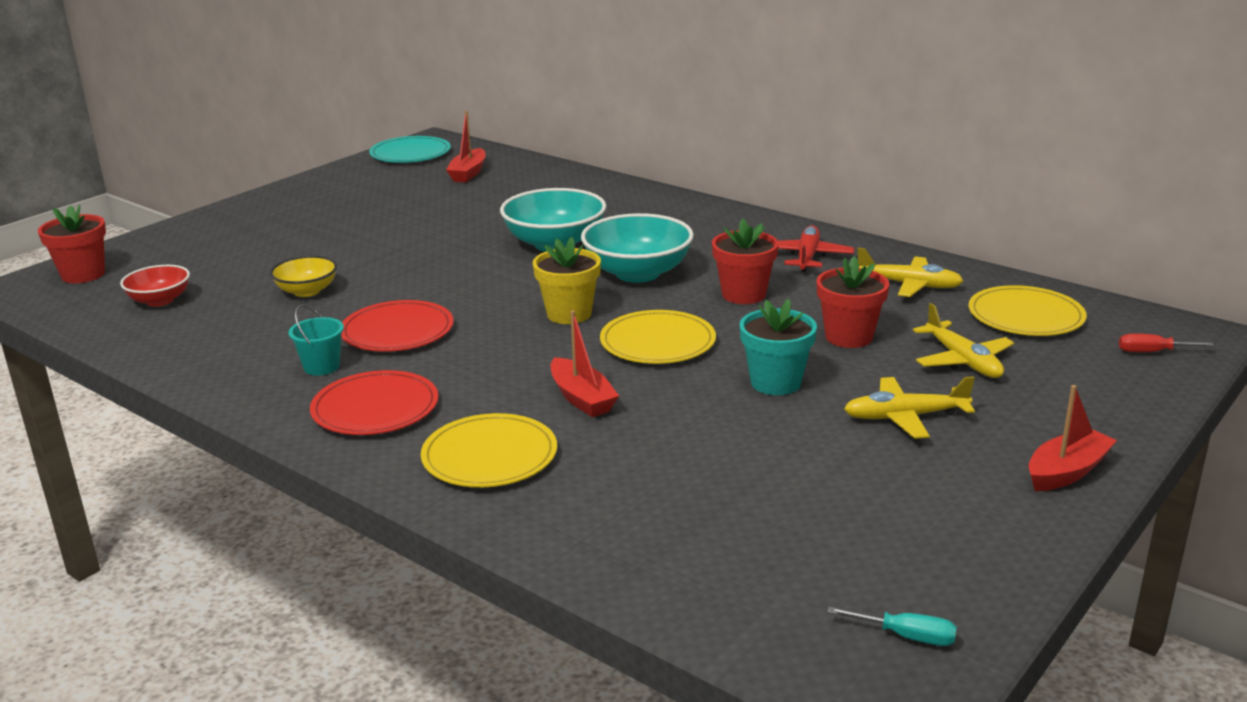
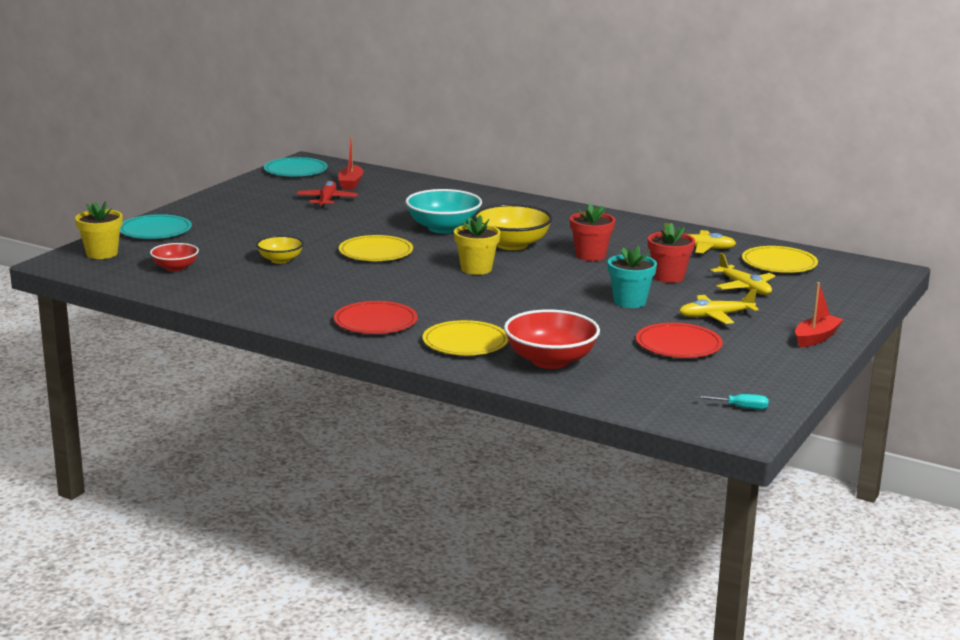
camera: 10 degrees left, 5 degrees down
red flower pot [38,205,106,283] -> yellow flower pot [75,201,123,259]
turquoise bucket [288,305,344,376] -> none
red plate [341,300,454,352] -> red plate moved to [636,323,723,358]
red boat [550,311,619,417] -> none
turquoise bowl [581,213,694,283] -> yellow bowl [474,204,552,250]
yellow plate [600,310,716,364] -> yellow plate moved to [339,235,413,261]
red plane [778,225,855,272] -> red plane moved to [297,181,358,208]
red screwdriver [1119,334,1214,352] -> none
none -> turquoise plate [120,214,192,239]
none -> red bowl [504,309,600,369]

